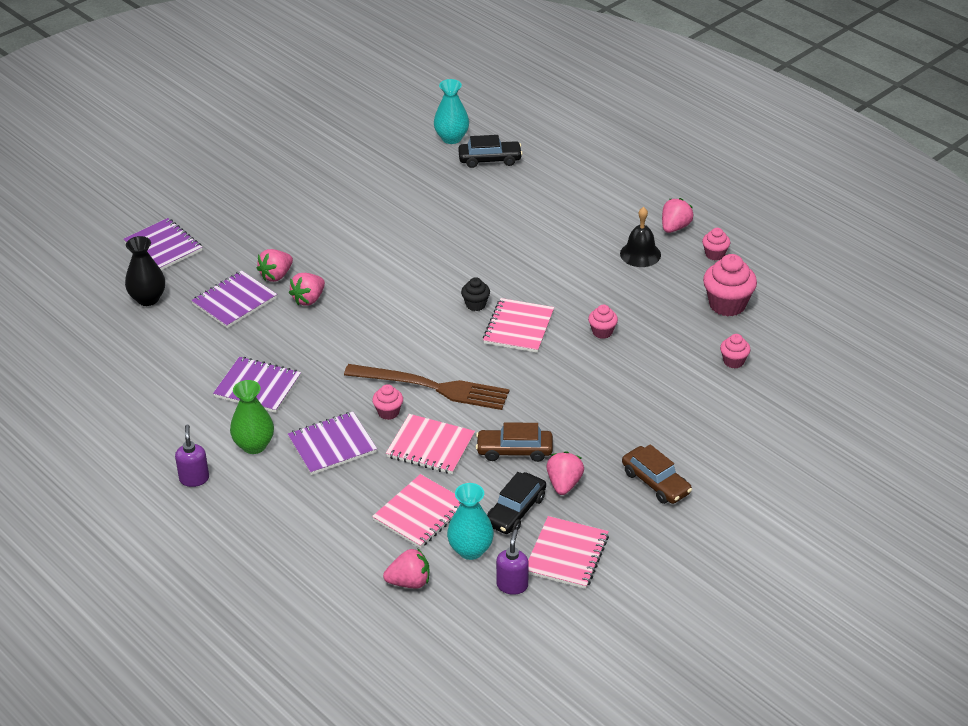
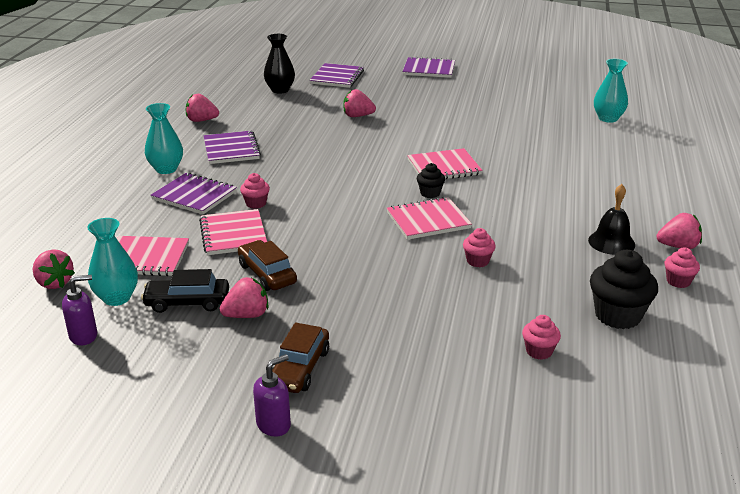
camera: 55 degrees right, 10 degrees down
purple soap dispenser [175,425,209,487] -> purple soap dispenser moved to [253,354,291,437]
purple notebook [191,270,277,328] -> purple notebook moved to [402,57,455,78]
green vase [230,380,274,454] -> turquoise vase [145,103,183,174]
pink strawberry [289,273,325,306] -> pink strawberry moved to [186,94,219,122]
brown fork [344,364,509,410] -> none
black car [458,135,523,168] -> none
pink notebook [528,516,609,589] -> pink notebook moved to [407,148,483,179]
pink cupcake [703,254,757,316] -> black cupcake [590,250,658,329]

